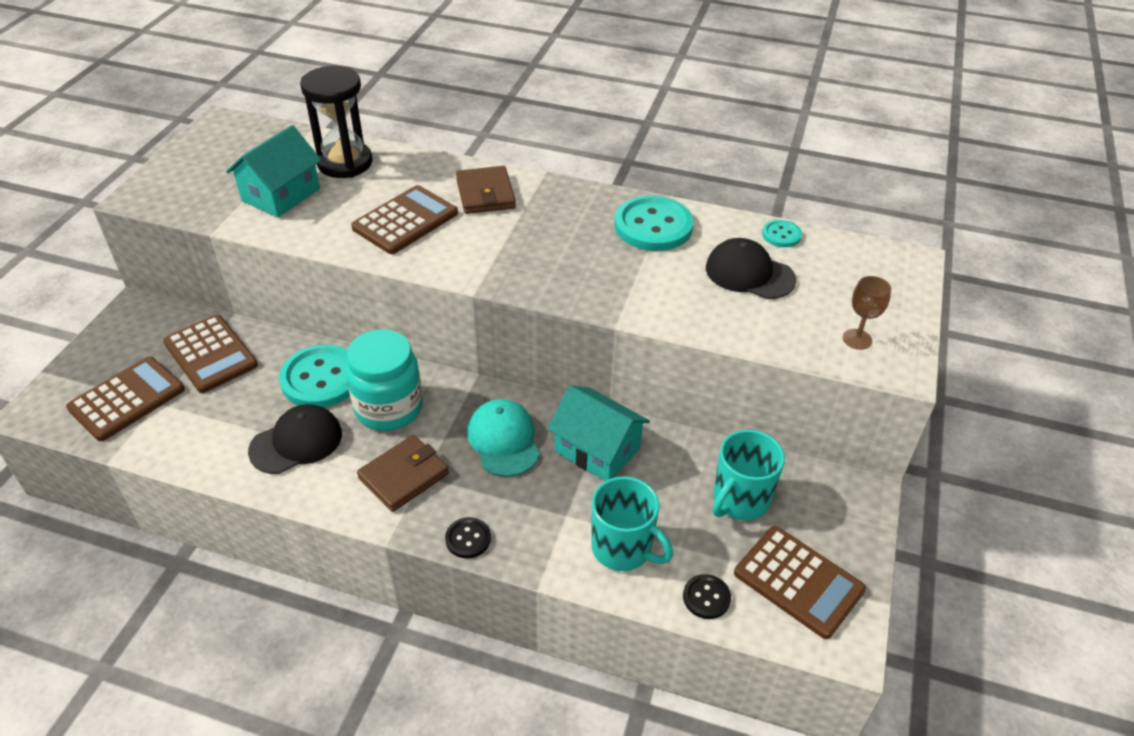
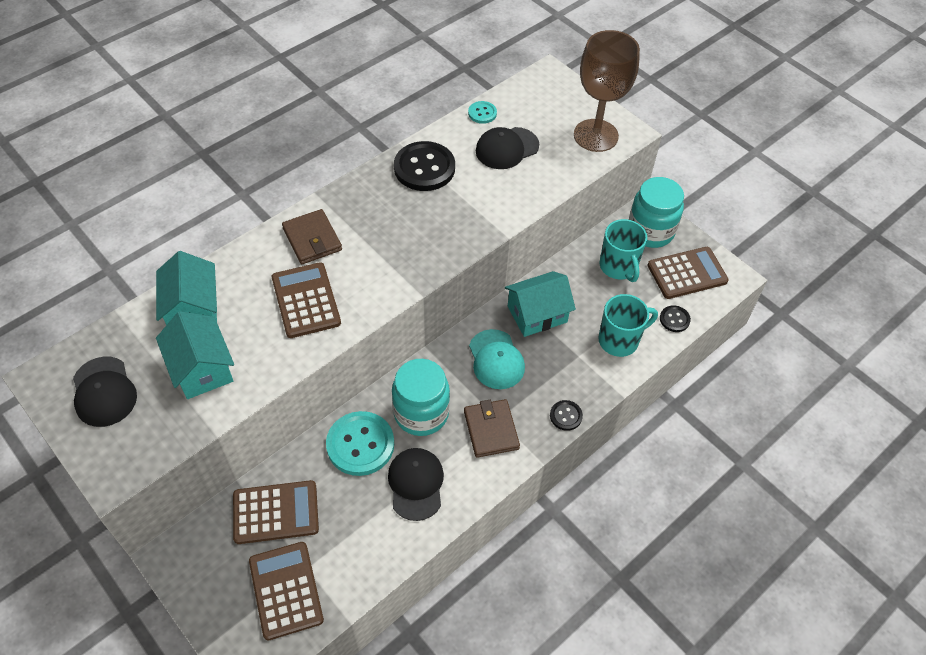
camera: 60 degrees left, 10 degrees up
black hourglass [300,66,373,178] -> turquoise house [156,251,217,325]
brown wallet [456,166,516,214] -> brown wallet turned 45 degrees clockwise [282,209,342,264]
turquoise cap [467,399,540,477] -> turquoise cap turned 120 degrees counterclockwise [469,329,525,389]
turquoise button [614,196,694,251] -> black button [394,141,455,191]
brown goblet [843,276,891,350] -> brown goblet [574,30,640,152], size x2.32
none -> black cap [73,357,137,427]
none -> turquoise jar [629,177,684,248]

